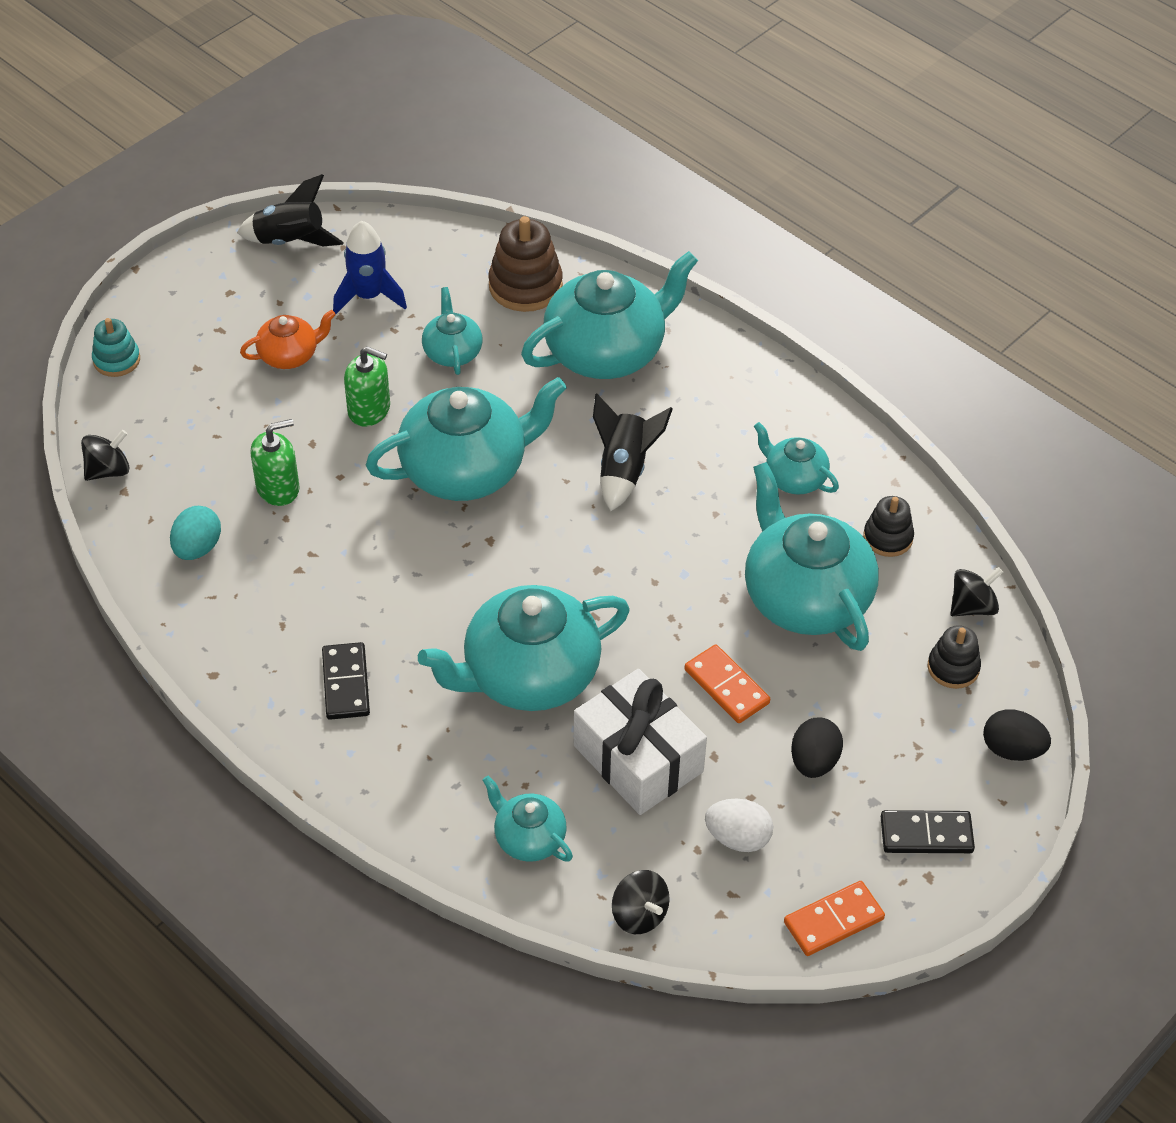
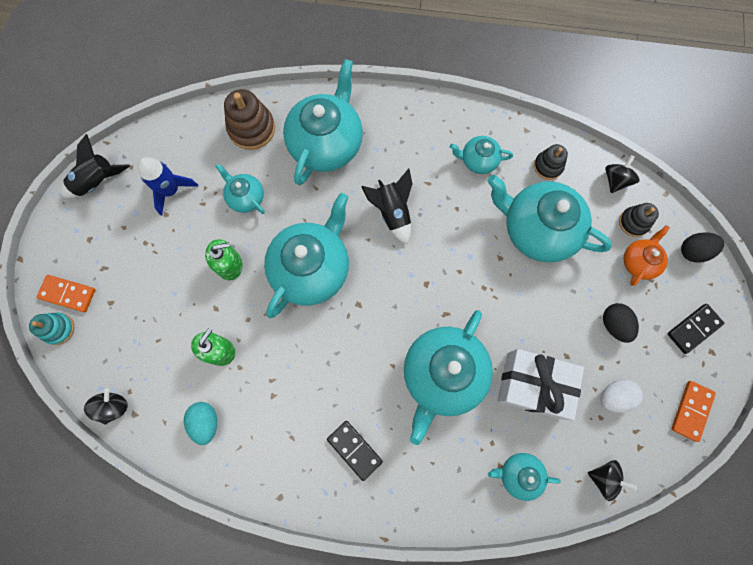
camera: 35 degrees left, 25 degrees up
orange teapot [240,310,336,369] -> orange teapot moved to [624,225,670,286]
orange domino [684,644,770,723] -> orange domino moved to [37,275,95,312]

